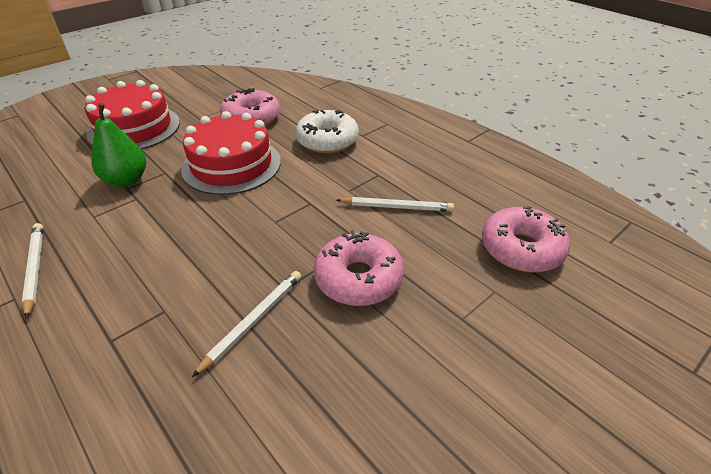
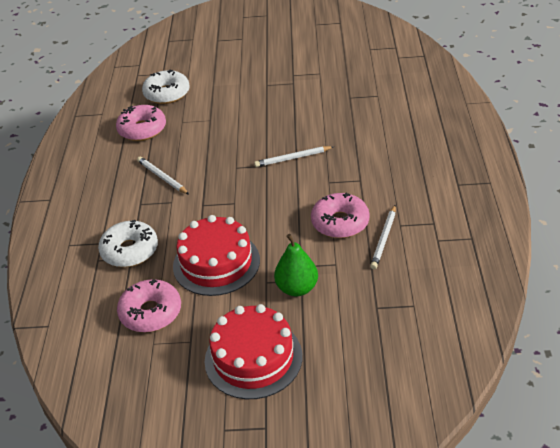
camera: 135 degrees left, 0 degrees up
pink donut [314,230,404,306] -> pink donut moved to [311,193,370,238]
none -> white donut [142,70,190,104]

